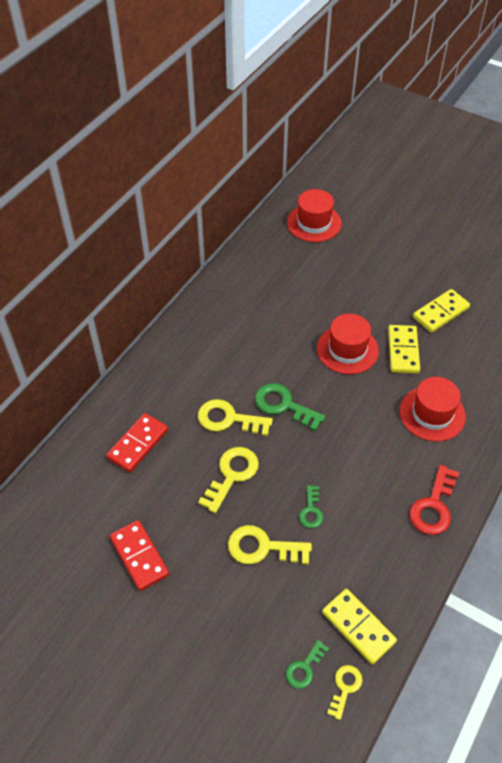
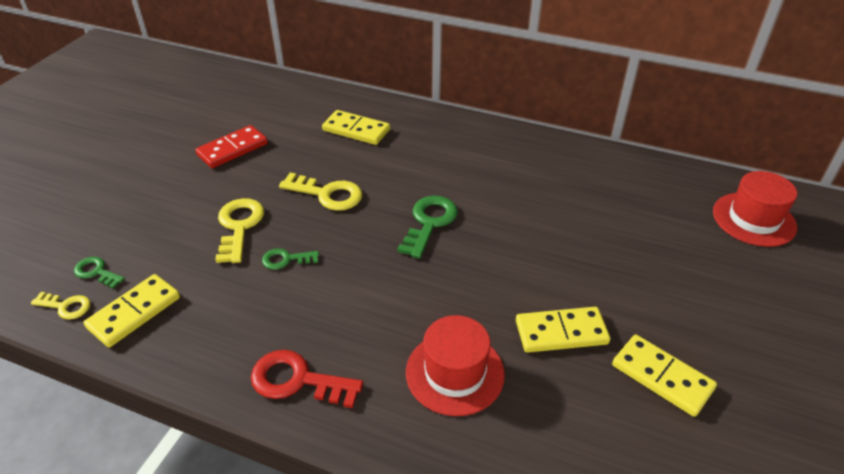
camera: 80 degrees right, 10 degrees down
red domino [106,413,168,472] -> yellow domino [322,110,390,145]
yellow key [198,399,273,436] -> none
red hat [317,314,379,374] -> none

